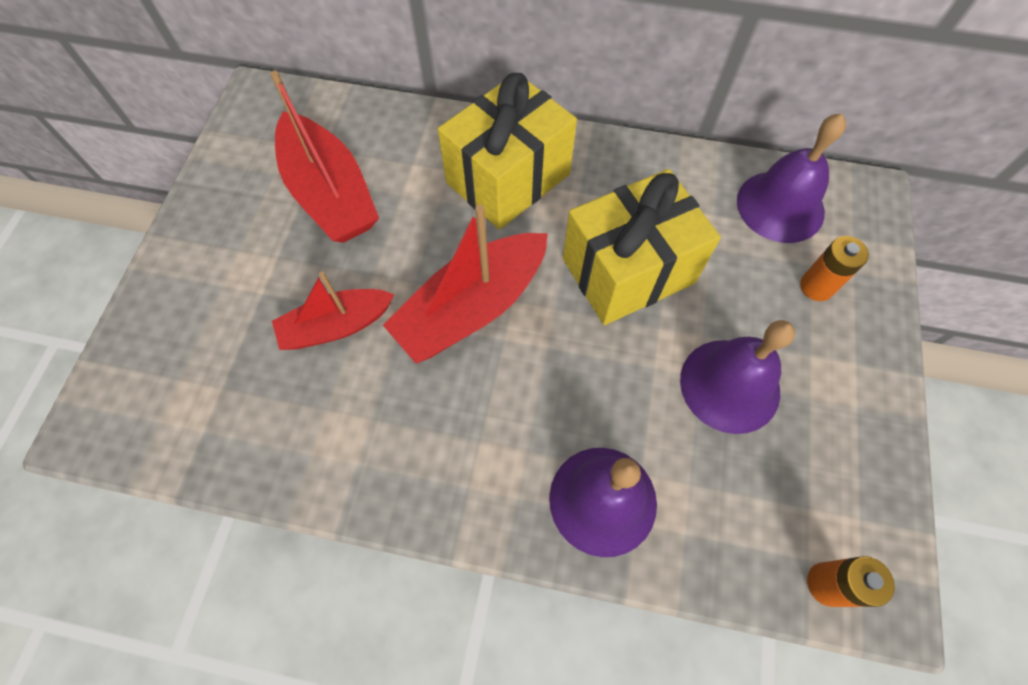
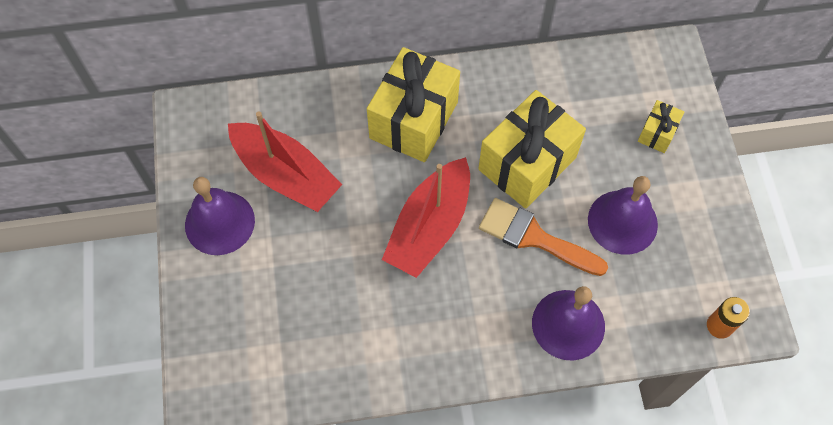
camera: 20 degrees left, 0 degrees up
red boat [272,272,395,350] -> none
purple bell [737,113,846,243] -> purple bell moved to [185,177,255,255]
orange battery [800,236,869,301] -> yellow gift [638,100,684,153]
none -> orange brush [479,198,608,276]

